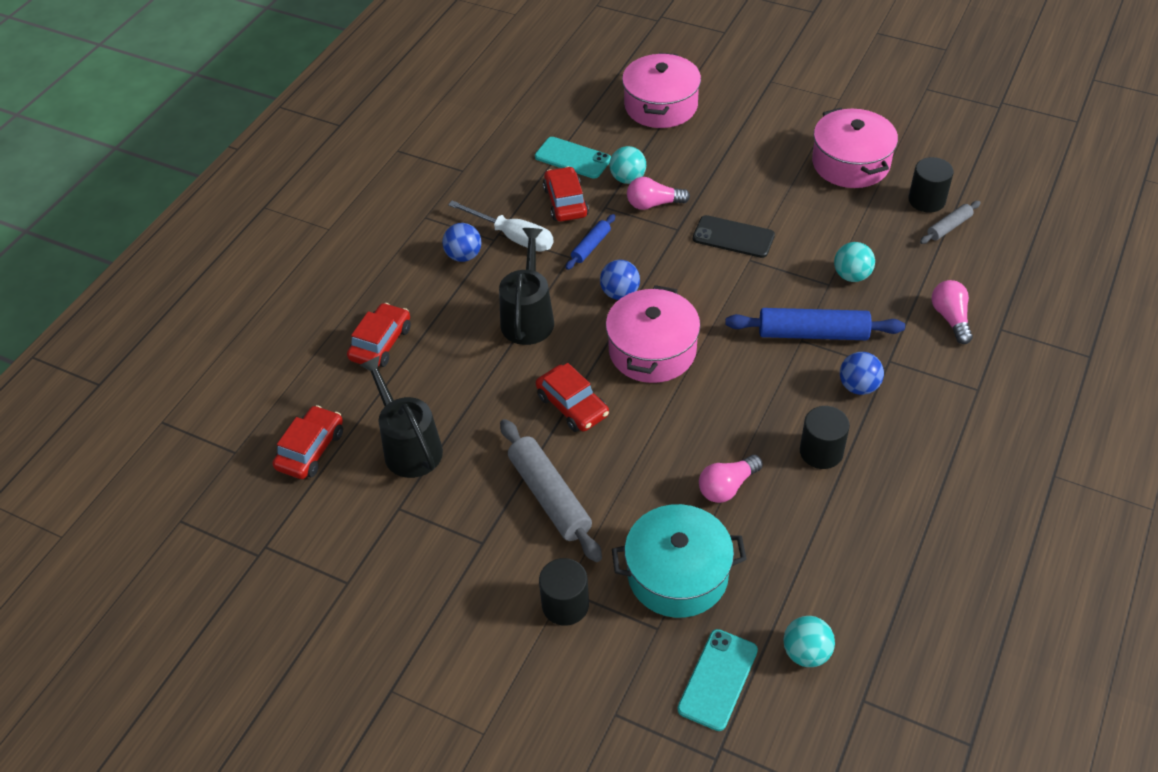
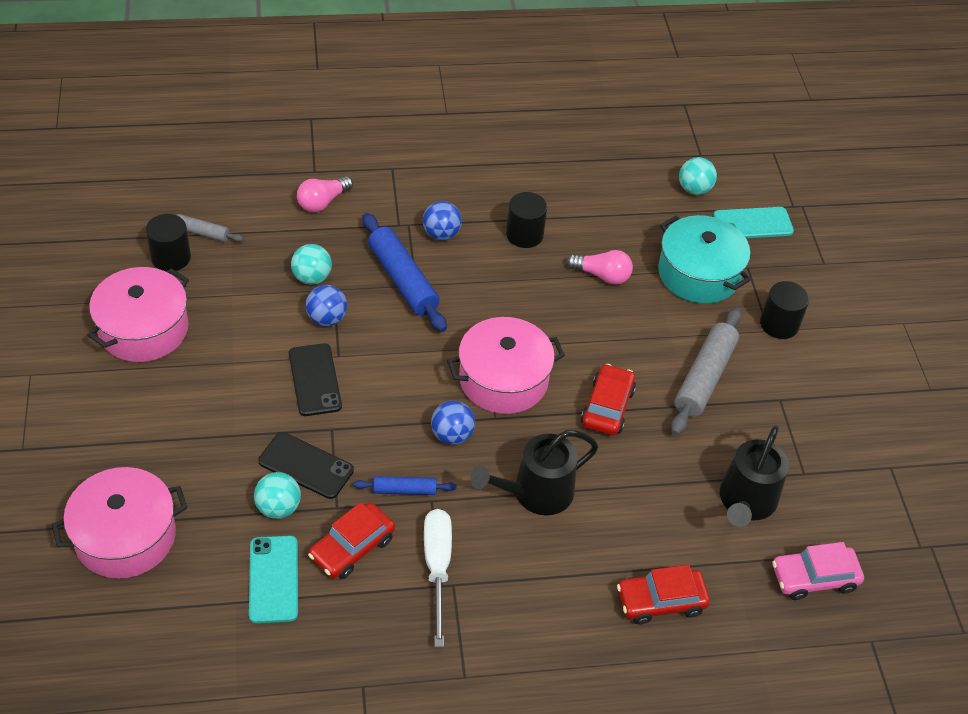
camera: 130 degrees left, 0 degrees up
red car [273,405,343,479] -> pink car [772,542,864,600]
blue ball [442,223,481,262] -> blue ball moved to [305,285,347,326]
pink light bulb [627,177,690,210] -> black phone [258,432,354,499]

